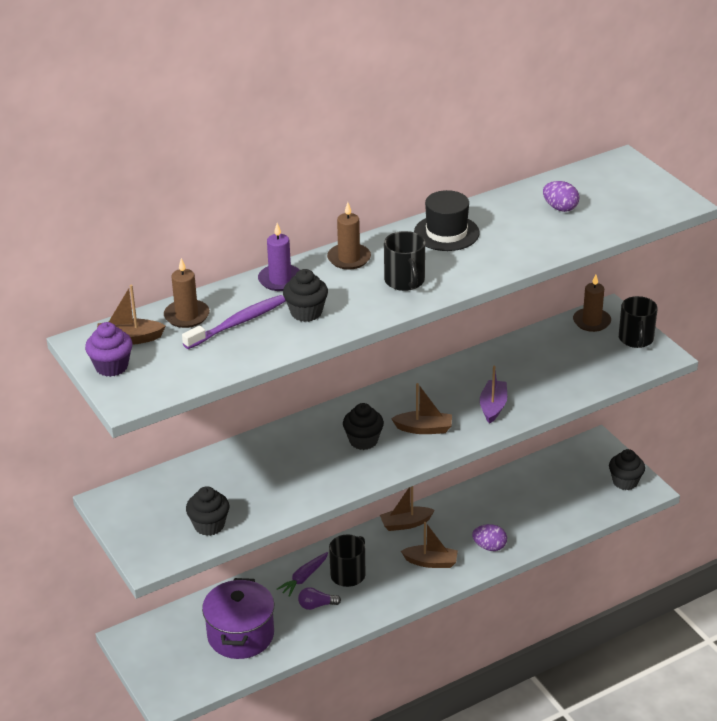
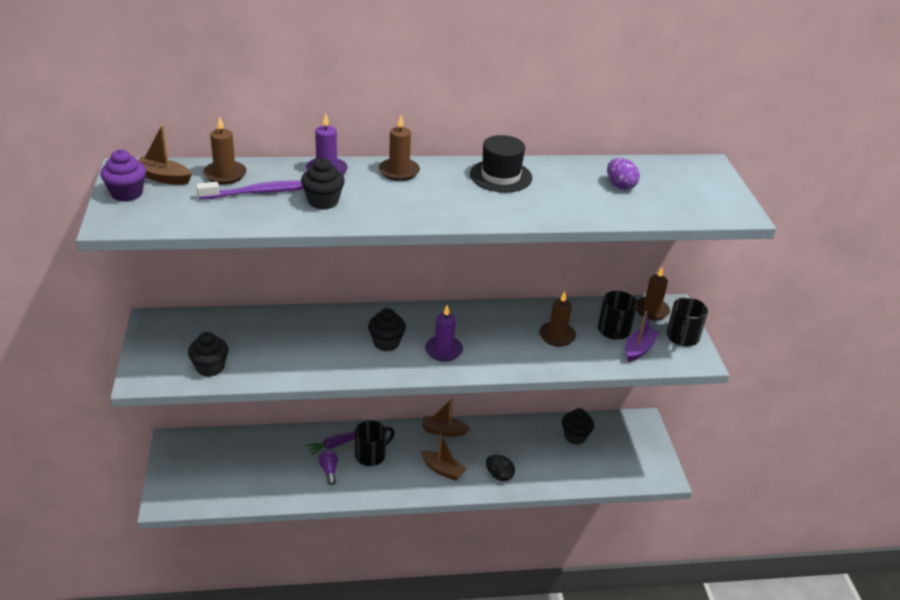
camera: 20 degrees right, 0 degrees up
purple pot [202,578,274,659] -> none
purple light bulb [298,587,341,610] -> purple light bulb turned 60 degrees clockwise [319,450,338,485]
black mug [384,231,425,291] -> black mug moved to [598,291,637,340]
brown boat [391,383,452,434] -> purple candle [425,305,463,362]
purple egg [472,524,507,551] -> black egg [486,455,515,481]
purple boat [480,366,507,424] -> purple boat moved to [625,311,659,362]
black cupcake [609,449,645,490] -> black cupcake moved to [562,408,594,445]
none -> brown candle [539,291,576,347]

